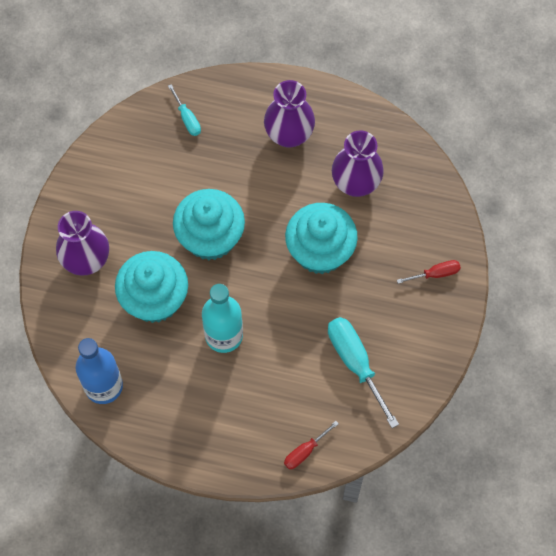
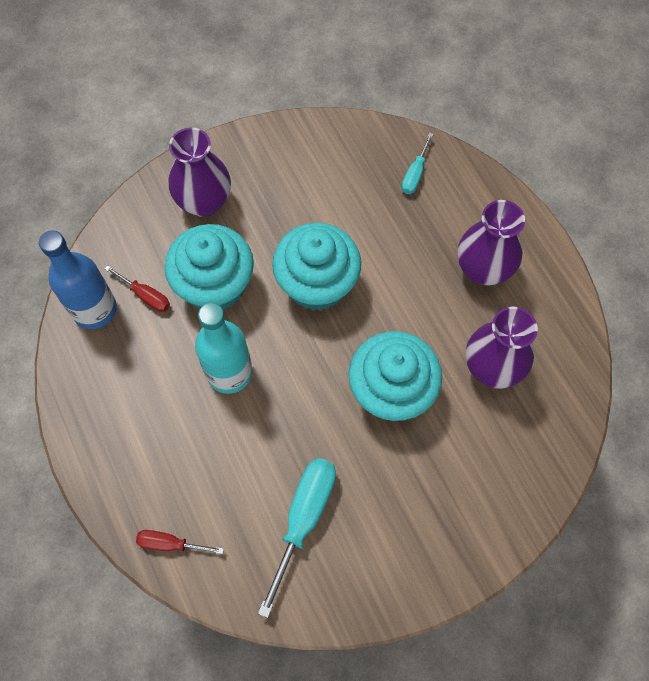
camera: 50 degrees right, 0 degrees up
red screwdriver [397,260,461,284] -> red screwdriver moved to [105,265,170,312]

